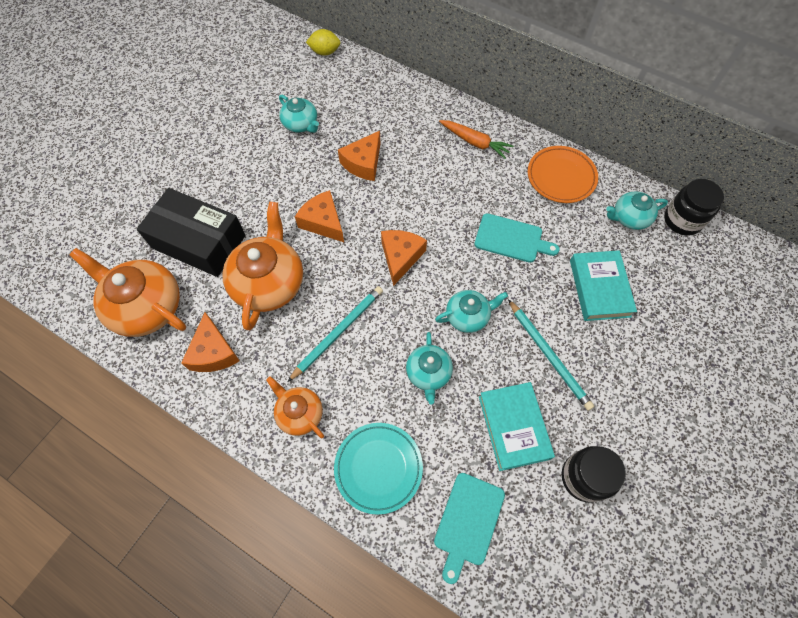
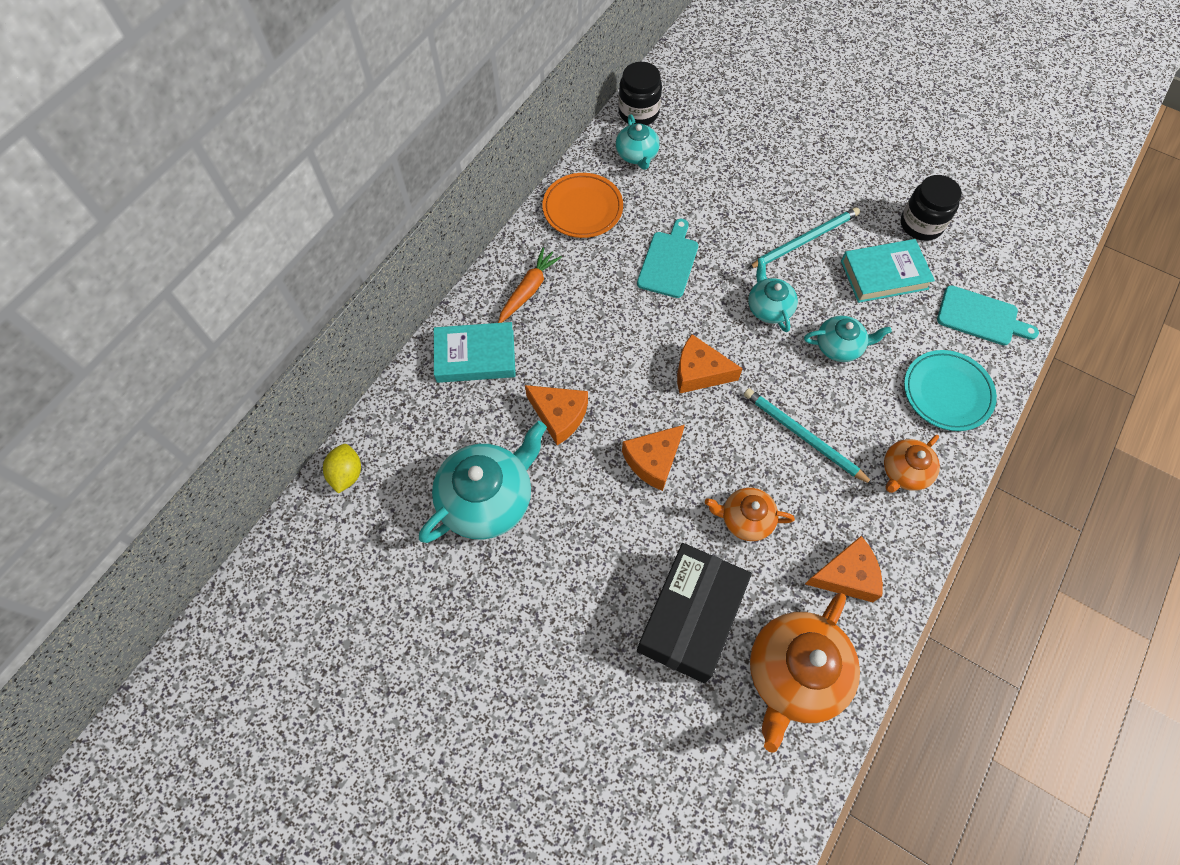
camera: 90 degrees left, 0 degrees up
orange teapot [222,202,303,330] -> orange teapot [705,488,795,541], size x0.56
turquoise teapot [279,95,319,133] -> turquoise teapot [419,421,547,543], size x1.79
turquoise book [570,250,637,321] -> turquoise book moved to [434,322,516,383]

